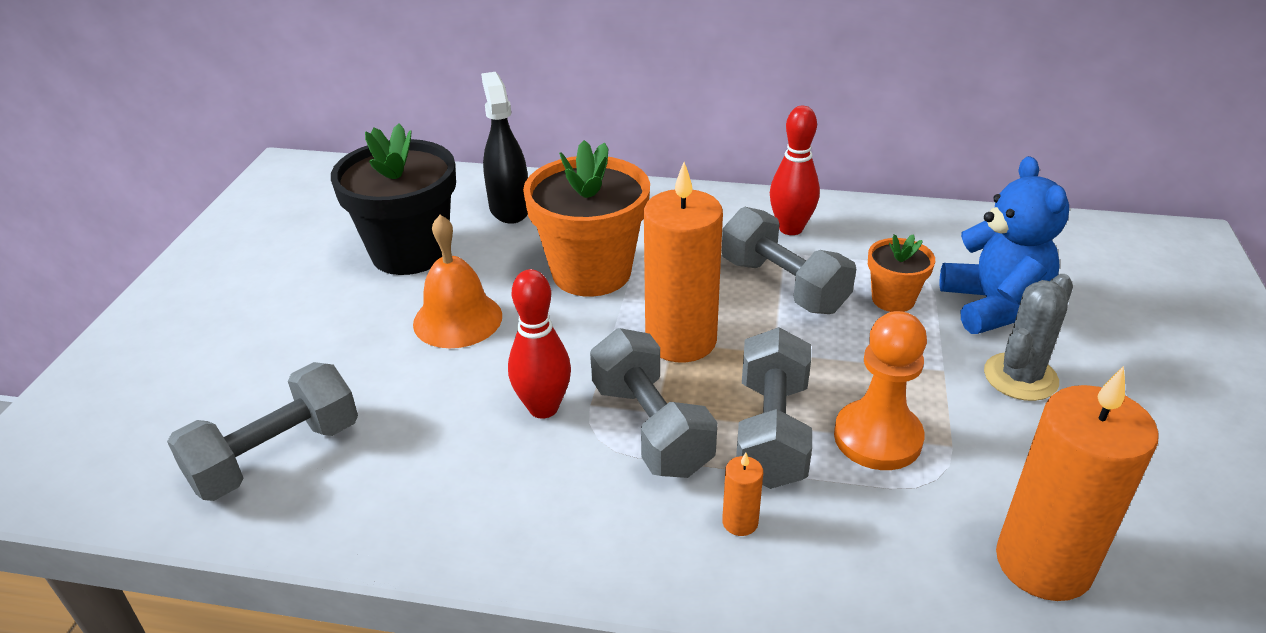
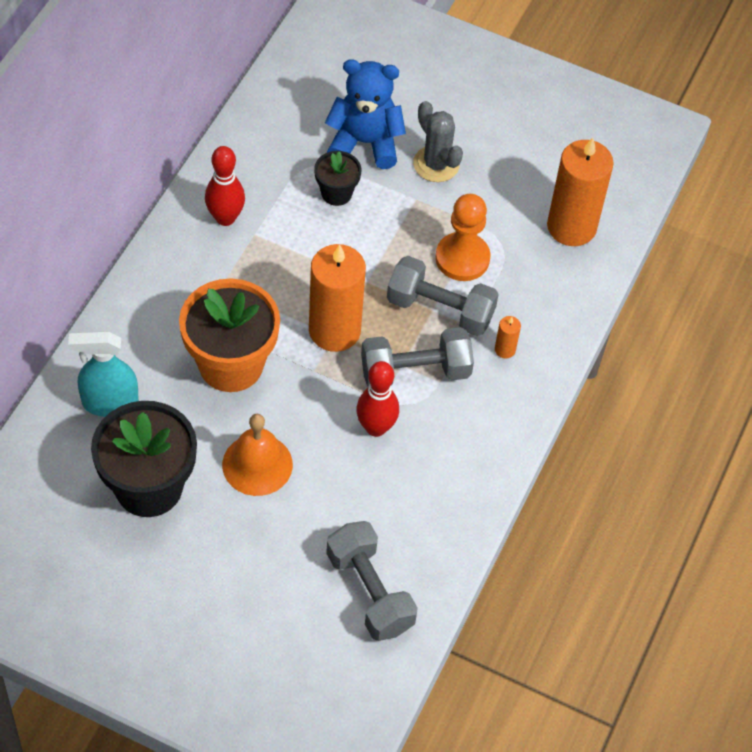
camera: 80 degrees left, 20 degrees up
black spray bottle [481,72,528,224] -> turquoise spray bottle [68,331,139,417]
grey dumbbell [722,207,856,314] -> none
orange flower pot [868,234,935,312] -> black flower pot [314,151,362,206]

